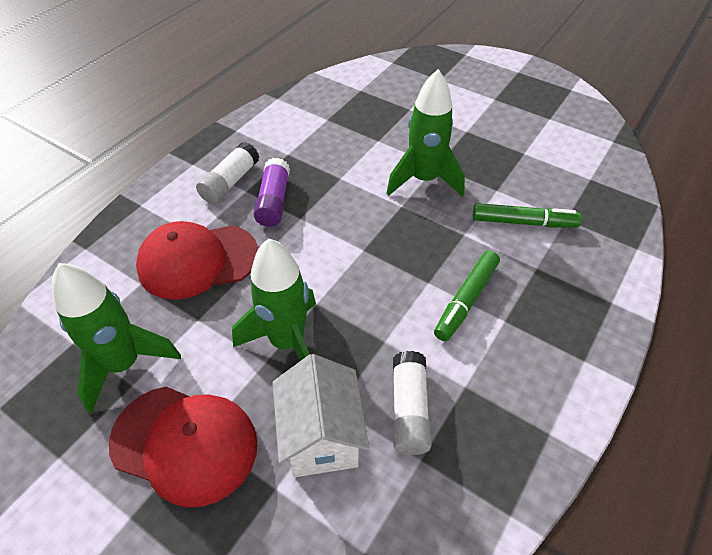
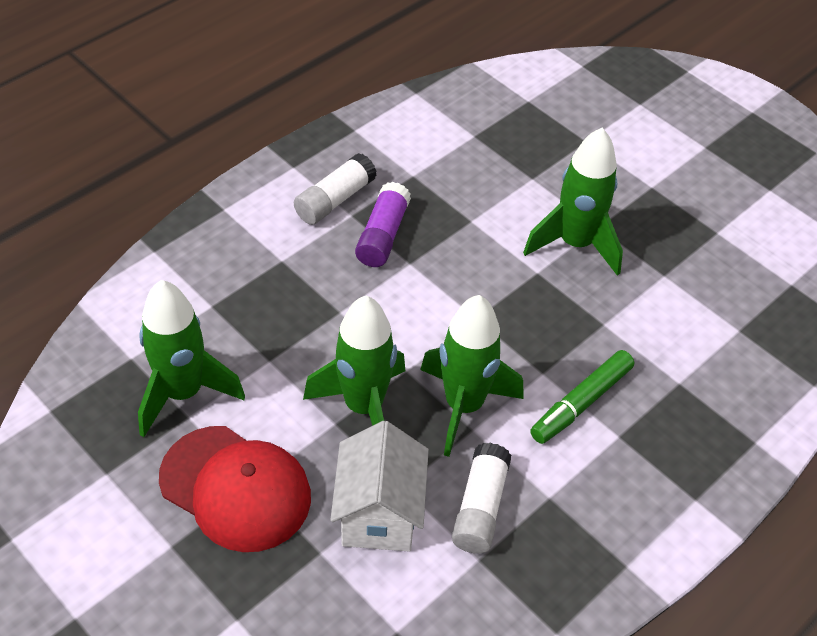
camera: 10 degrees right, 0 degrees up
red cap [136,221,258,300] -> none
green marker [473,203,582,228] -> none
none -> green rocket [420,295,524,457]

